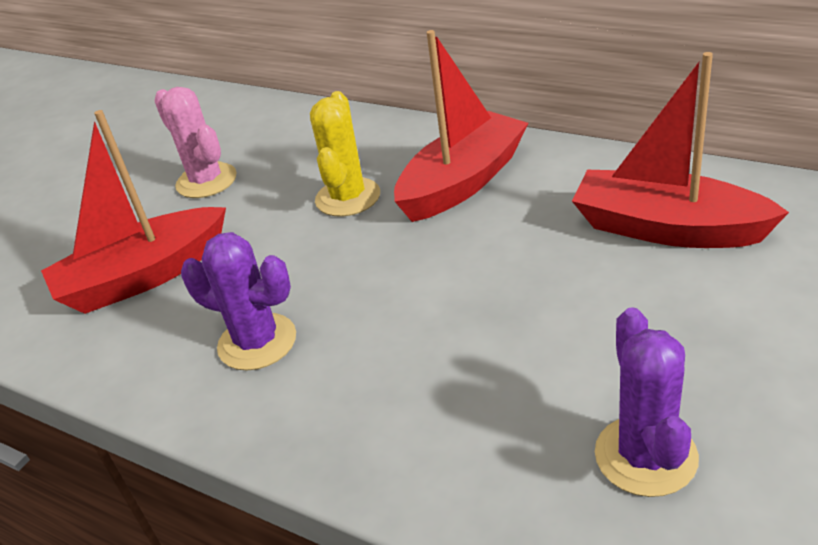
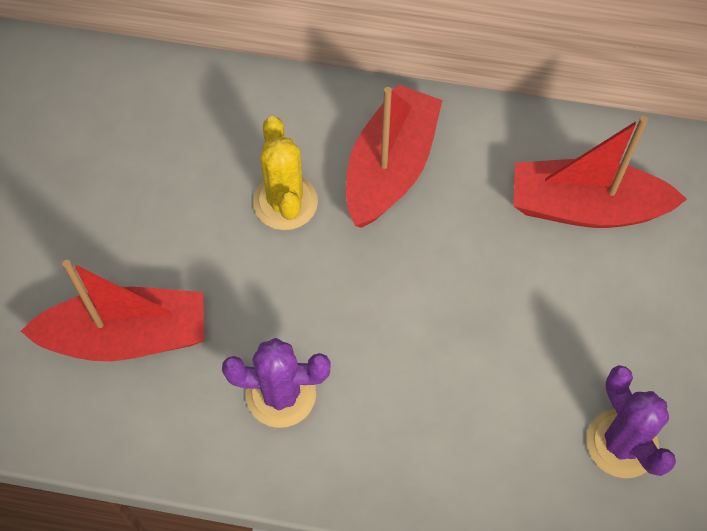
camera: 25 degrees left, 25 degrees up
red boat [41,110,226,314] -> red boat turned 135 degrees counterclockwise [21,260,205,361]
pink cactus [154,87,237,198] -> none

